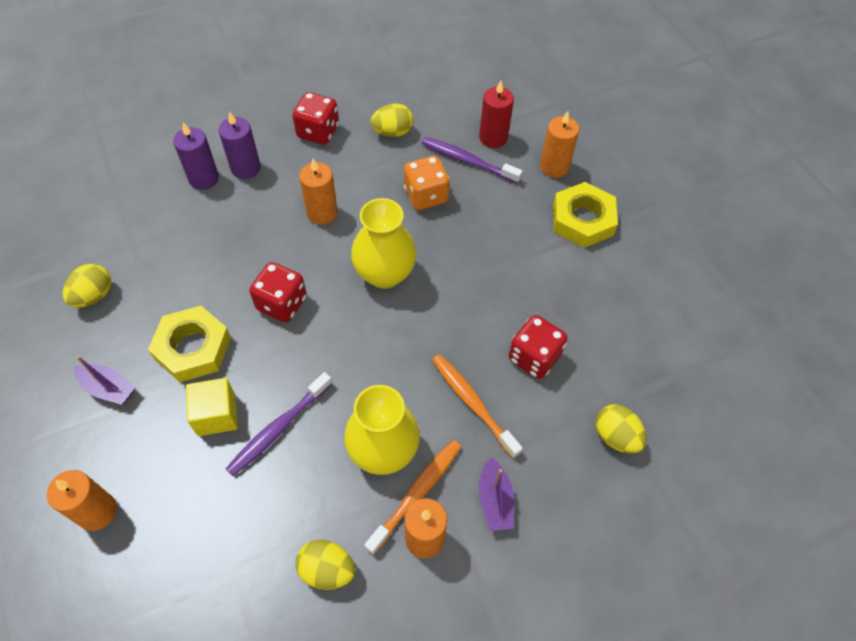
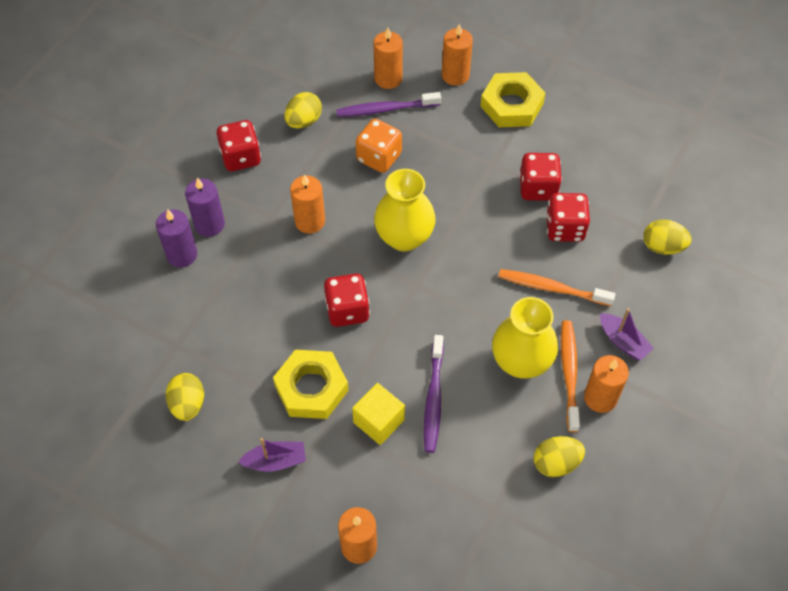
camera: 35 degrees left, 0 degrees up
red candle [479,81,514,148] -> orange candle [373,28,403,89]
none -> red dice [519,153,562,201]

